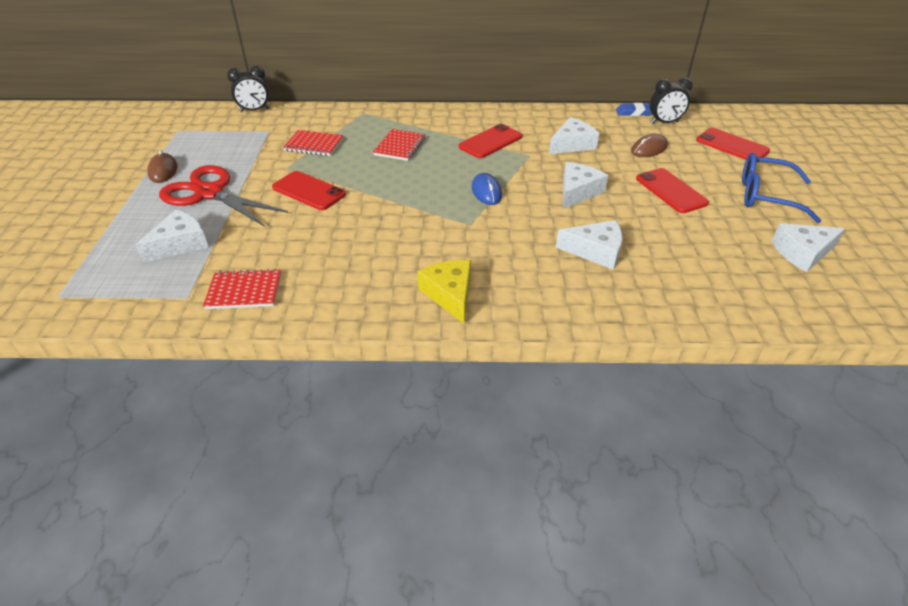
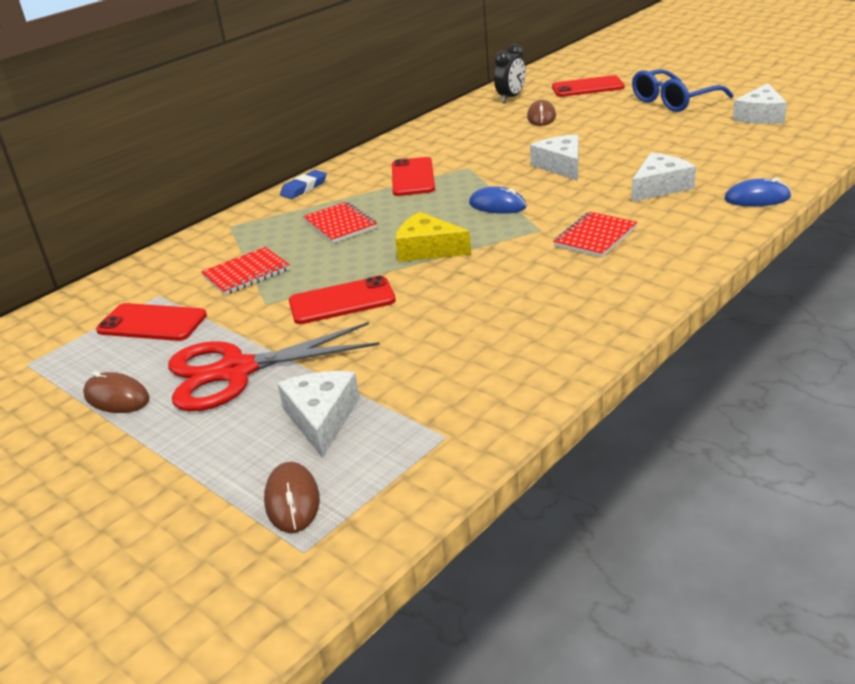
camera: 45 degrees left, 10 degrees down
red notebook [203,269,281,309] -> red notebook moved to [553,212,638,258]
black clock [227,66,269,112] -> none
yellow cheese [417,260,471,323] -> yellow cheese moved to [395,212,471,262]
white cheese [549,117,599,154] -> none
blue eraser [616,103,652,116] -> blue eraser moved to [280,170,327,199]
red phone [636,168,709,213] -> red phone moved to [96,303,207,341]
none -> brown mouse [264,462,320,533]
none -> blue mouse [724,178,791,206]

